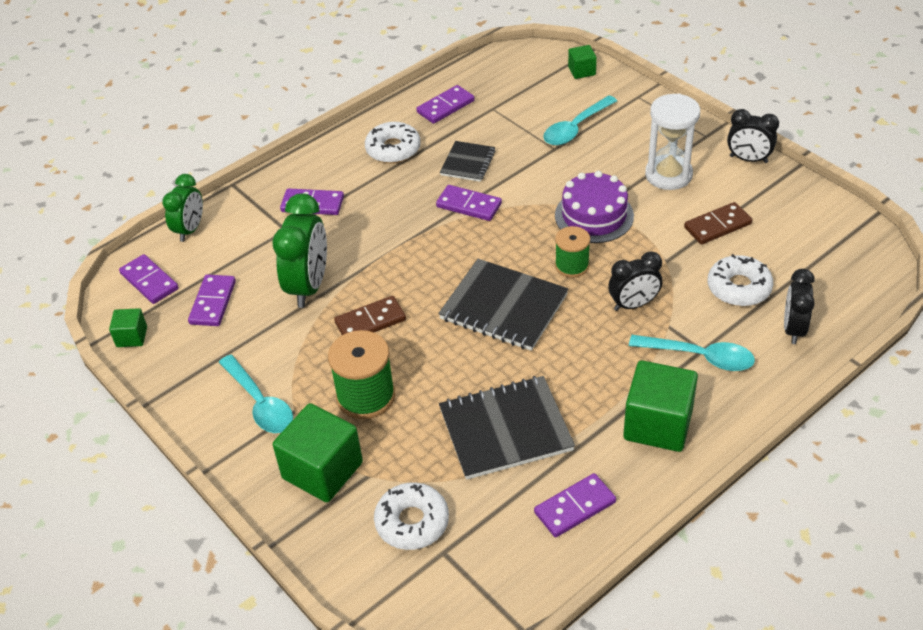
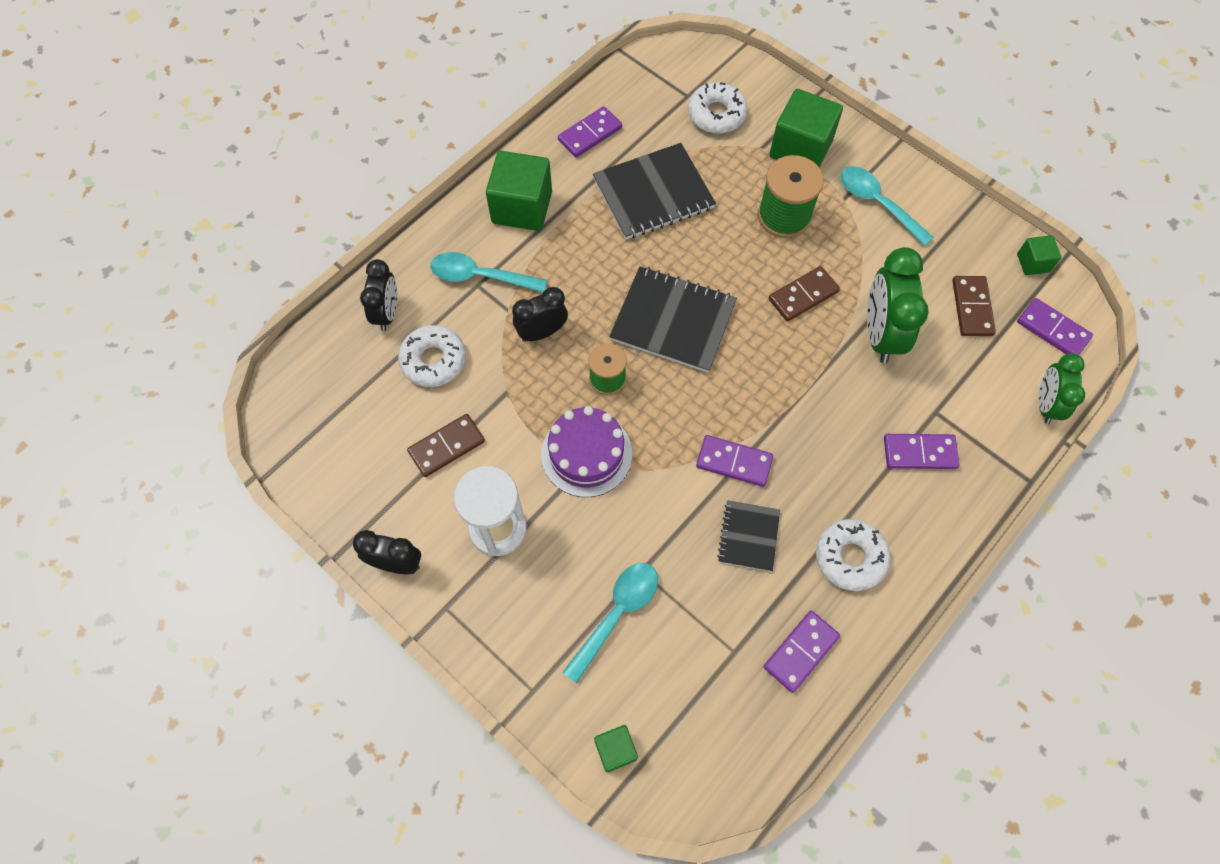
camera: 170 degrees right, 20 degrees up
purple domino [188,275,236,326] -> brown domino [952,276,996,336]

